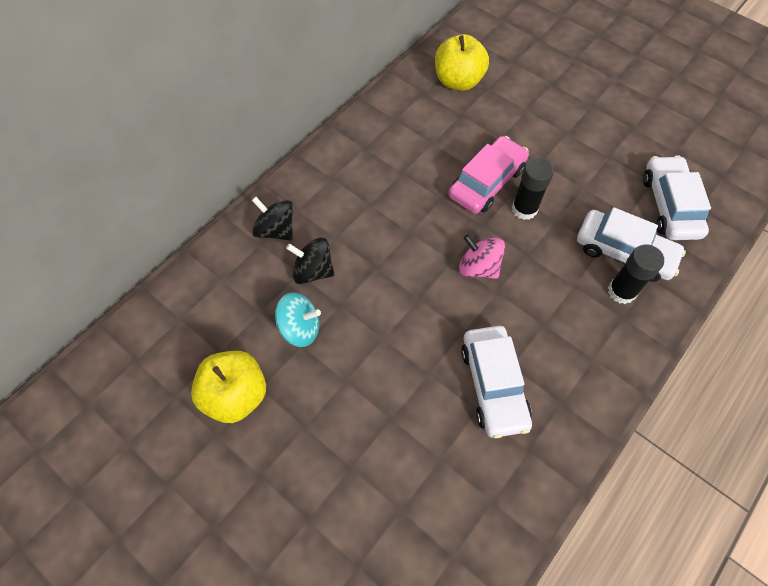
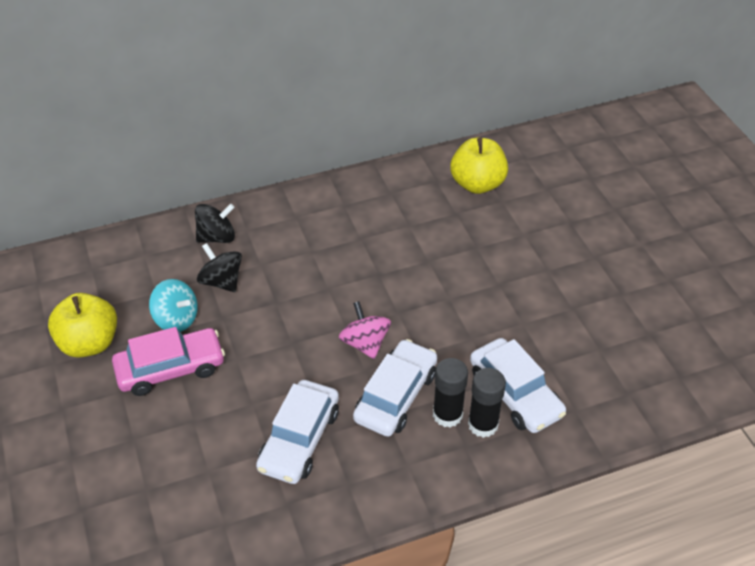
camera: 30 degrees right, 15 degrees down
black spinning top [252,197,293,241] -> black spinning top turned 90 degrees clockwise [195,204,235,243]
pink car [448,136,529,214] -> pink car moved to [112,327,225,396]
black glue stick [512,158,554,220] -> black glue stick moved to [433,358,468,427]
white car [643,155,711,240] -> white car moved to [353,339,437,437]

